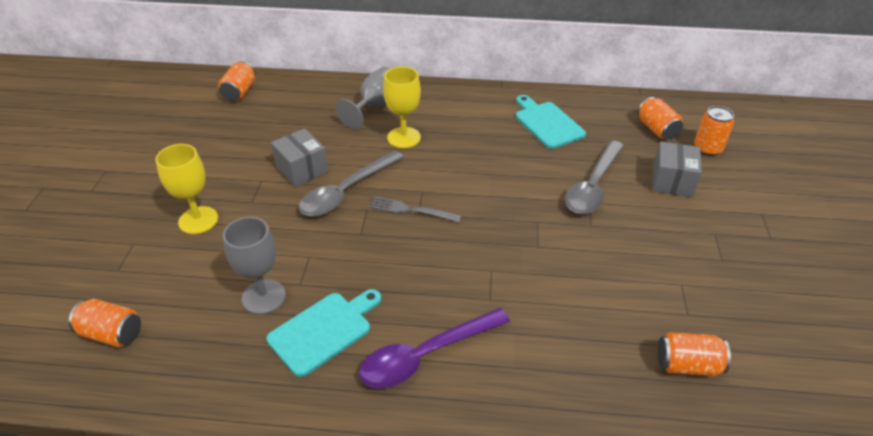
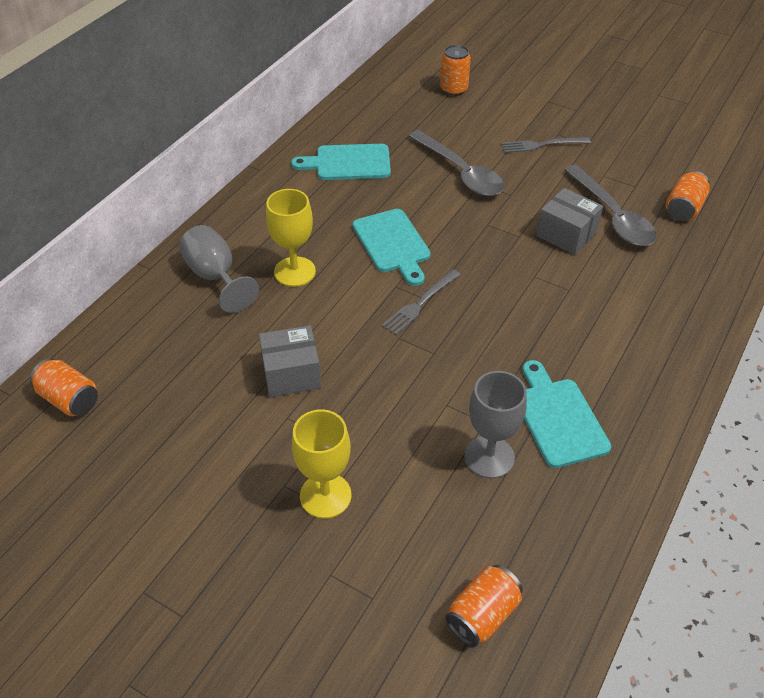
camera: 65 degrees left, 5 degrees up
grey spoon [299,150,404,216] -> grey spoon moved to [564,165,657,246]
purple spoon [359,308,510,388] -> none
orange can [638,97,683,139] -> none
grey box [652,141,702,197] -> grey box moved to [537,188,603,255]
none -> turquoise cutting board [353,209,431,286]
none -> grey fork [501,137,591,153]

